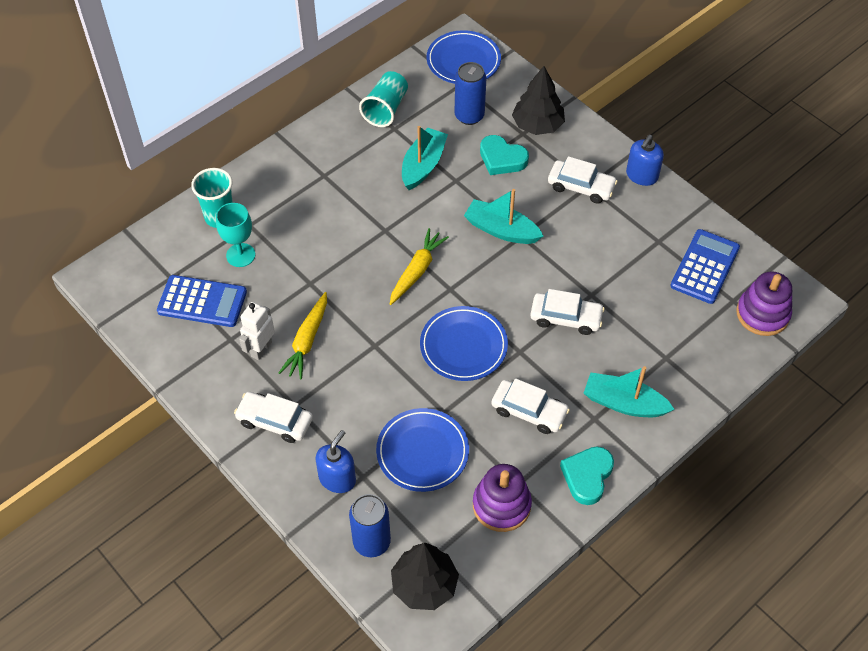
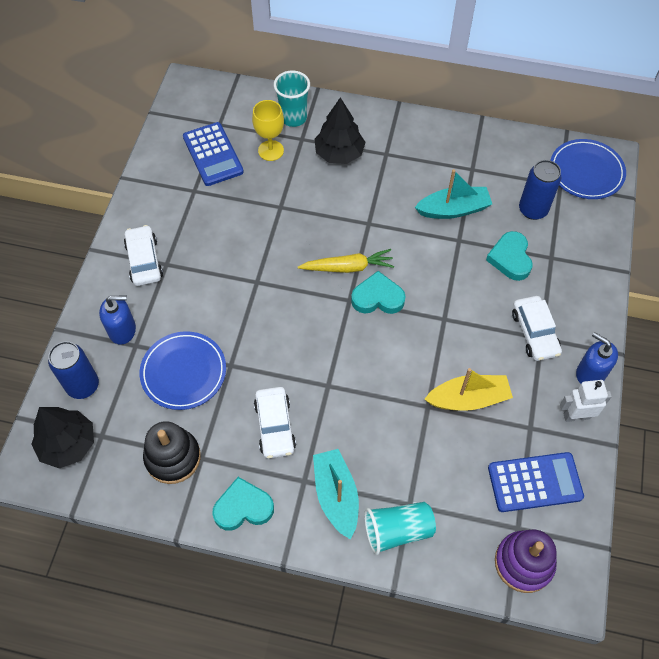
camera: 55 degrees right, 5 degrees up
turquoise goblet [216,203,255,267] -> yellow goblet [252,100,284,161]
white robot [239,302,275,360] -> white robot moved to [560,380,612,422]
yellow carrot [279,292,327,379] -> none
turquoise cup [359,71,408,127] -> turquoise cup moved to [364,502,436,555]
blue plate [420,306,508,381] -> none
turquoise boat [464,189,543,244] -> none
purple stacking toy [473,464,532,532] -> black stacking toy [143,421,201,484]
black tree [512,66,565,135] -> black tree moved to [314,97,366,164]
white car [530,289,605,335] -> none
blue soap dispenser [626,135,664,186] -> blue soap dispenser turned 45 degrees clockwise [576,332,618,384]
none -> turquoise heart [351,271,406,314]
none -> yellow boat [424,368,513,411]

